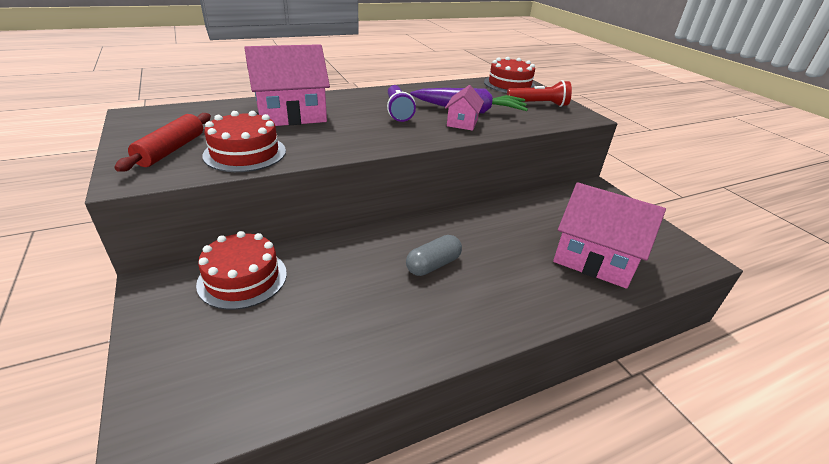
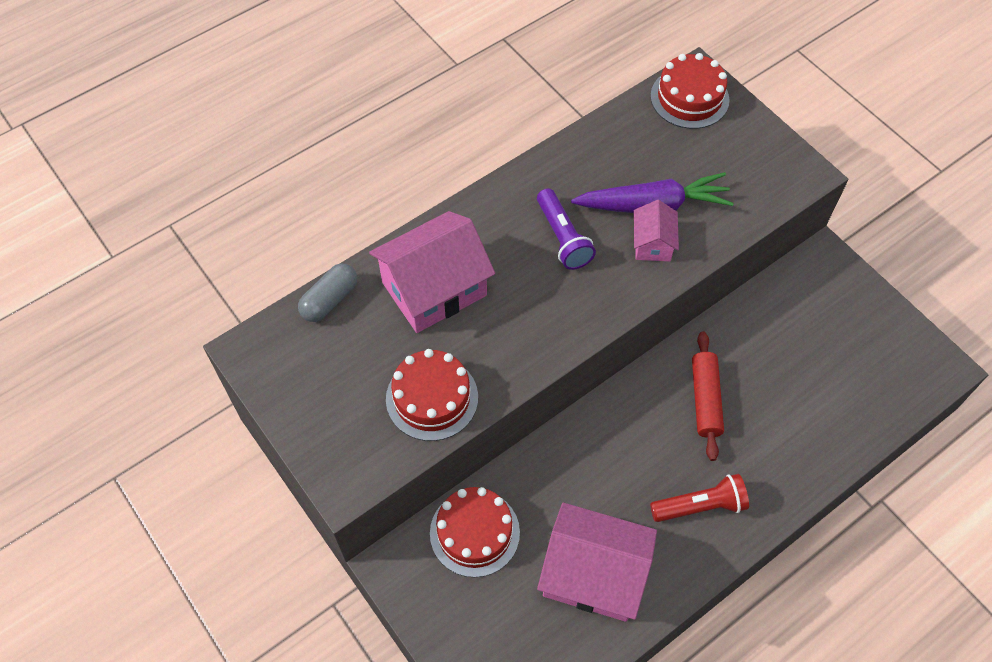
camera: 10 degrees left, 25 degrees up
red rolling pin [114,113,211,172] -> red rolling pin moved to [692,332,724,461]
grey capsule [406,235,462,276] -> grey capsule moved to [298,264,357,322]
red flashlight [507,80,572,107] -> red flashlight moved to [650,474,749,522]
pink house [553,182,666,289] -> pink house moved to [537,503,657,622]

